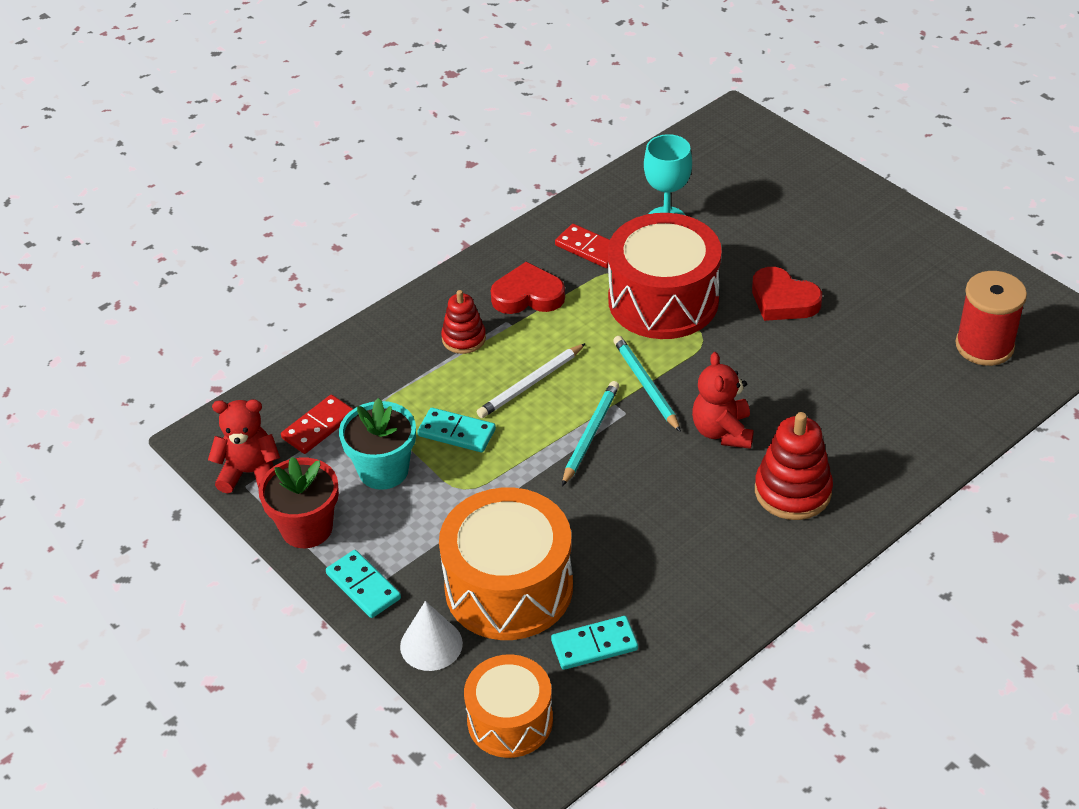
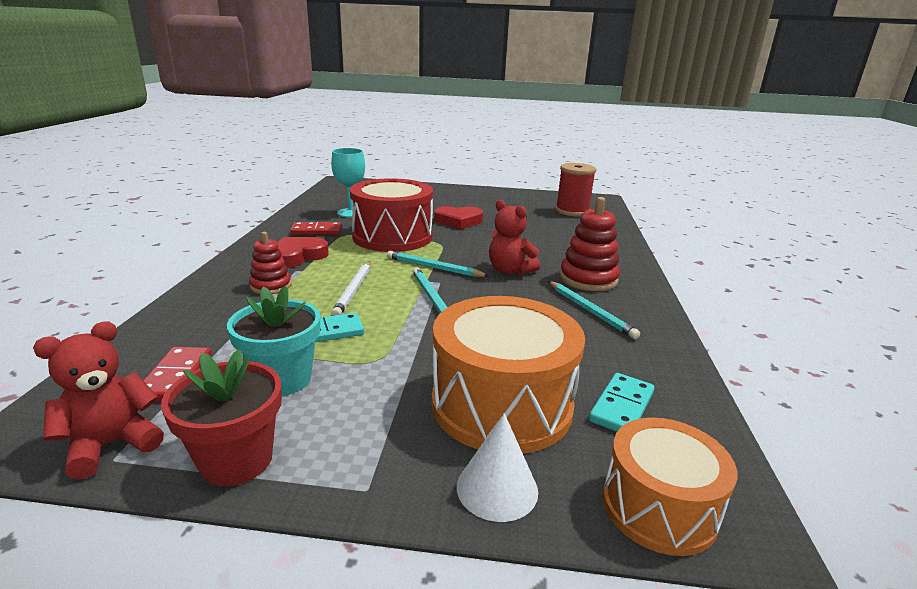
camera: 45 degrees left, 20 degrees down
turquoise domino [326,550,401,618] -> none
none -> turquoise pencil [548,281,640,339]

